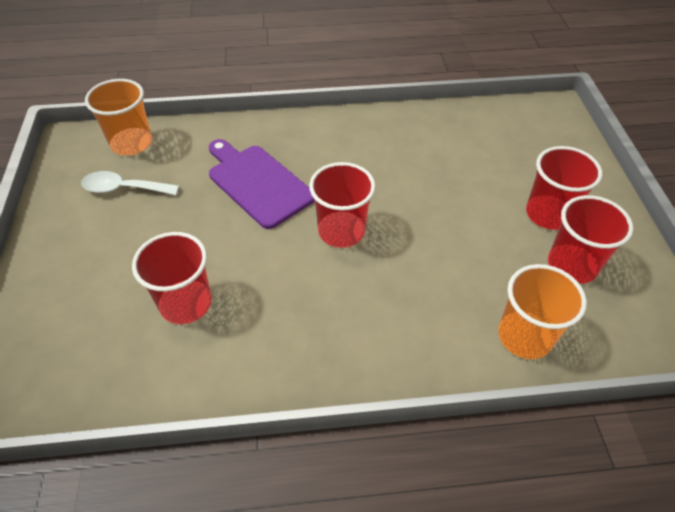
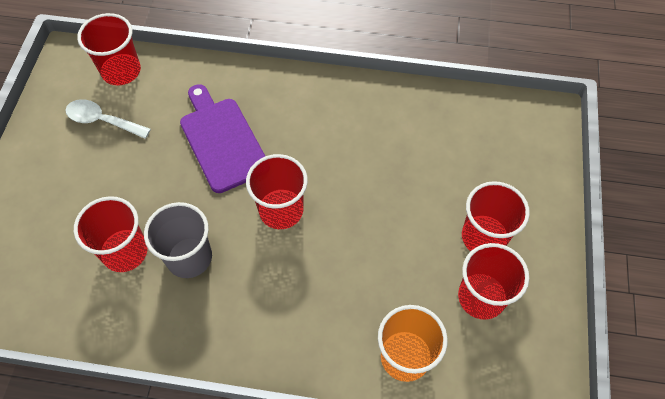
camera: 15 degrees right, 10 degrees up
orange cup [85,79,152,156] -> red cup [77,13,141,85]
none -> grey cup [144,202,212,278]

